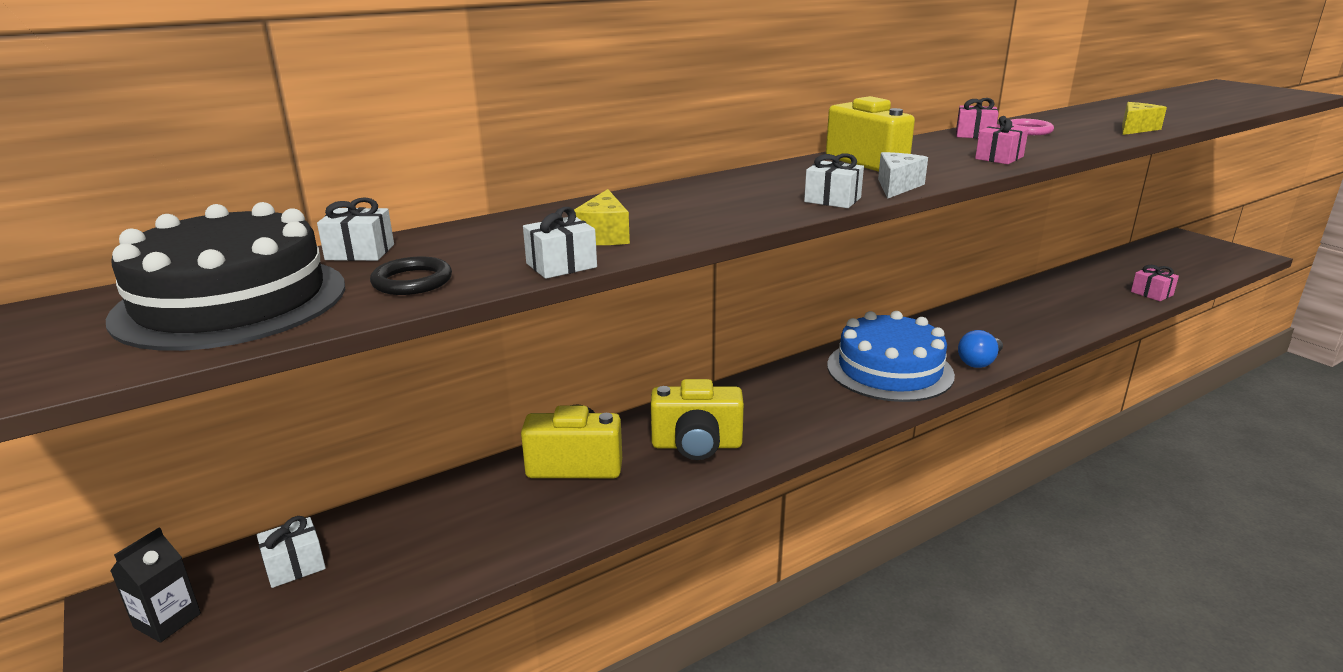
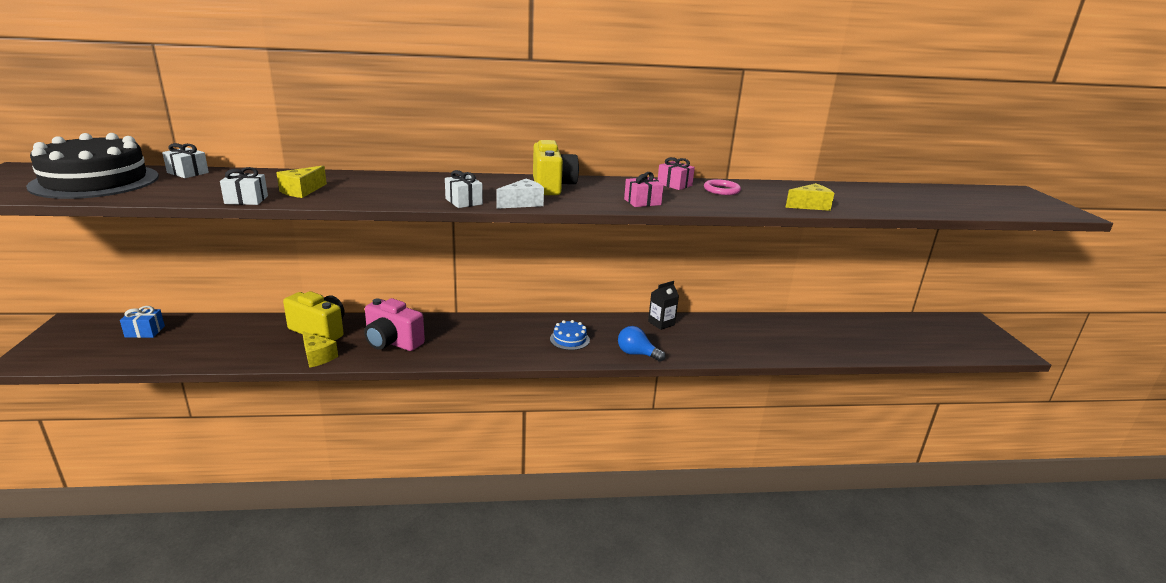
camera: 25 degrees right, 0 degrees up
black carton [110,528,201,643] -> black carton moved to [648,281,679,330]
white gift [257,516,326,588] -> blue gift [120,306,165,338]
black ring [370,257,452,295] -> none
yellow camera [651,379,744,460] -> pink camera [364,298,425,351]
blue cake [827,311,955,402] -> blue cake [550,320,590,350], size x0.44
blue light bulb [958,330,1003,368] -> blue light bulb turned 45 degrees clockwise [618,326,665,362]
pink gift [1131,265,1179,301] -> none
none -> yellow cheese [302,331,338,368]

